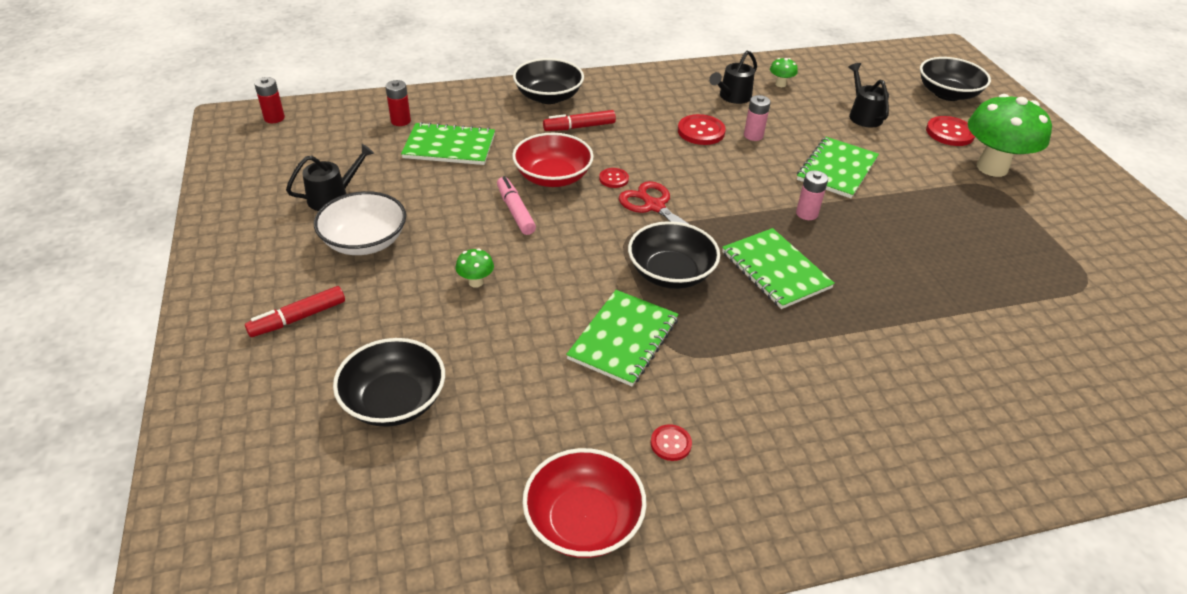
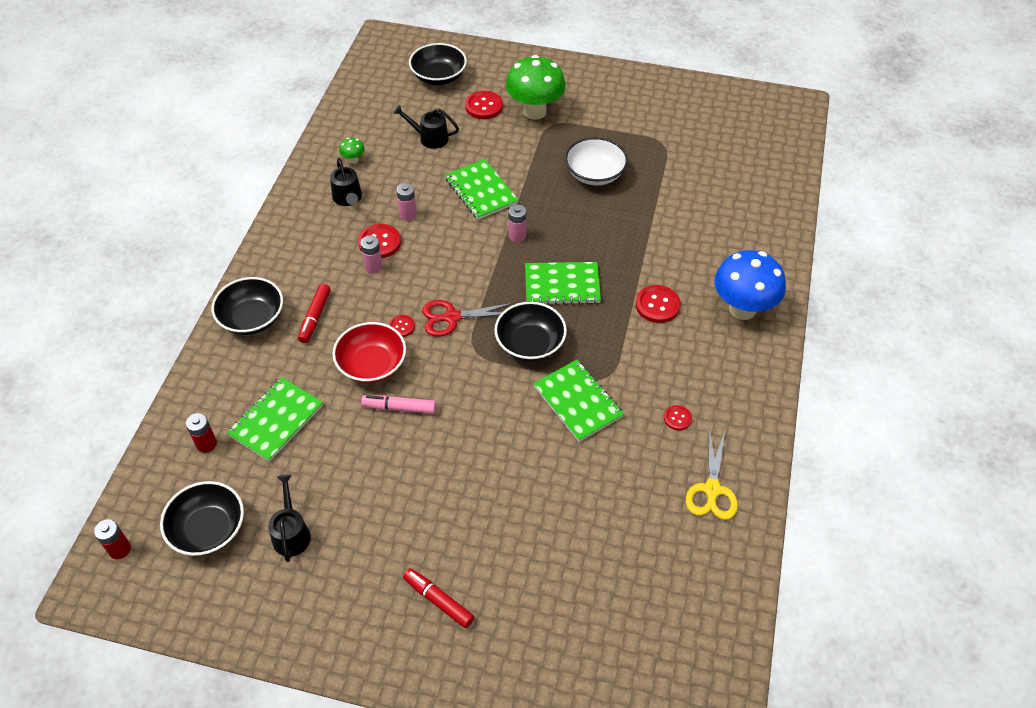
camera: 60 degrees left, 10 degrees up
red marker [245,286,345,337] -> red marker turned 135 degrees clockwise [403,568,474,628]
white bowl [314,191,406,255] -> white bowl moved to [565,137,628,185]
black bowl [333,338,445,427] -> black bowl moved to [160,481,244,556]
green mushroom [456,249,494,288] -> none
red bowl [522,448,647,558] -> yellow scissors [686,428,738,520]
none -> pink battery [360,236,383,274]
none -> red button [635,285,681,323]
none -> blue mushroom [714,250,786,320]

